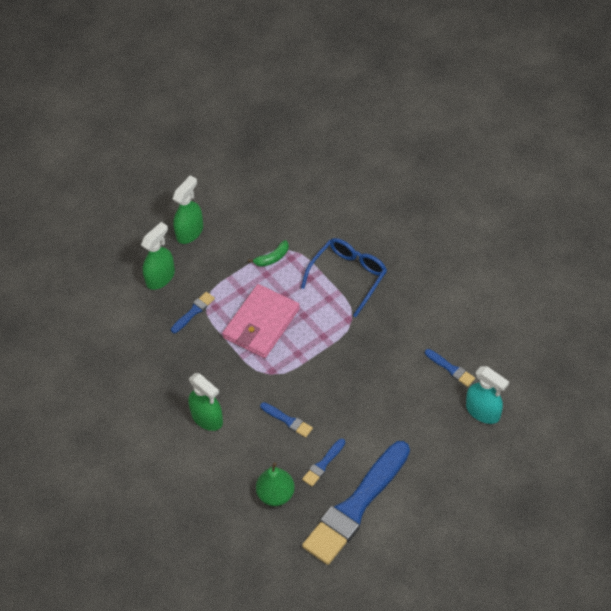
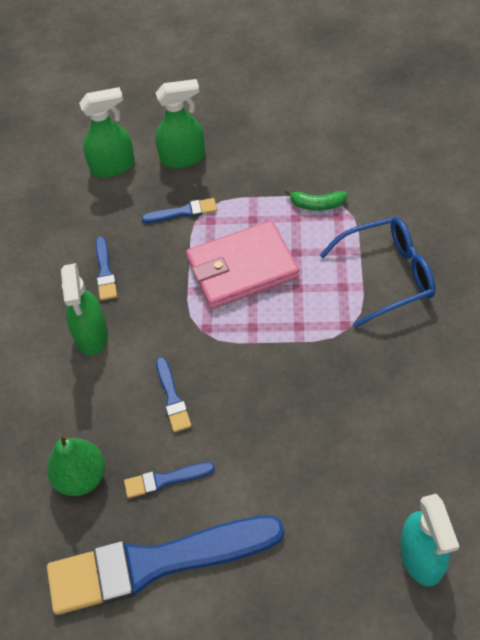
camera: 40 degrees right, 0 degrees up
green spray bottle [173,175,203,244] -> green spray bottle moved to [79,87,135,177]
blue brush [425,349,475,387] -> blue brush moved to [96,236,117,301]

